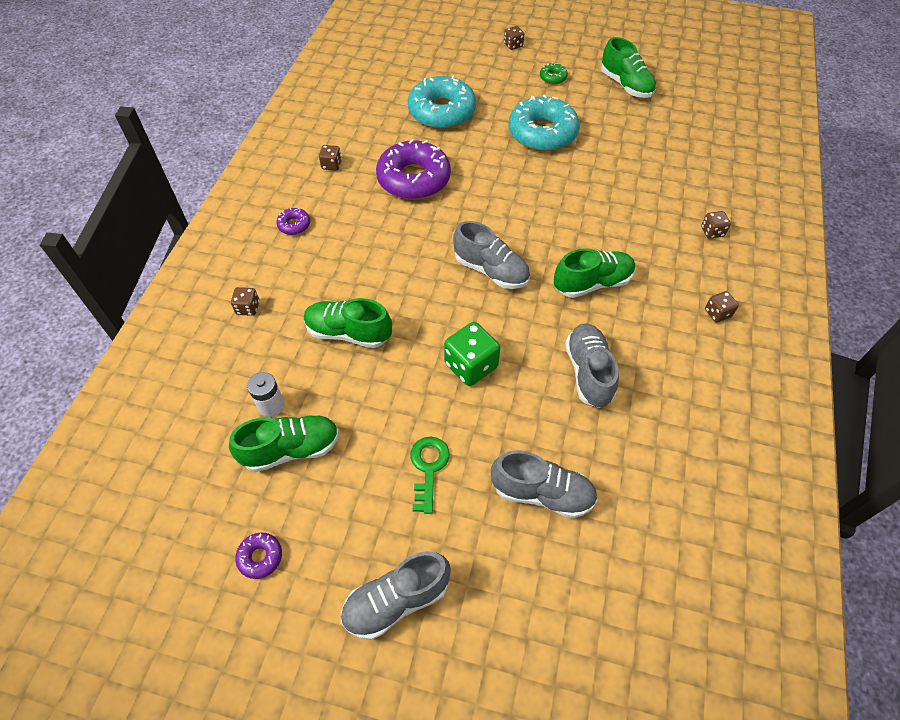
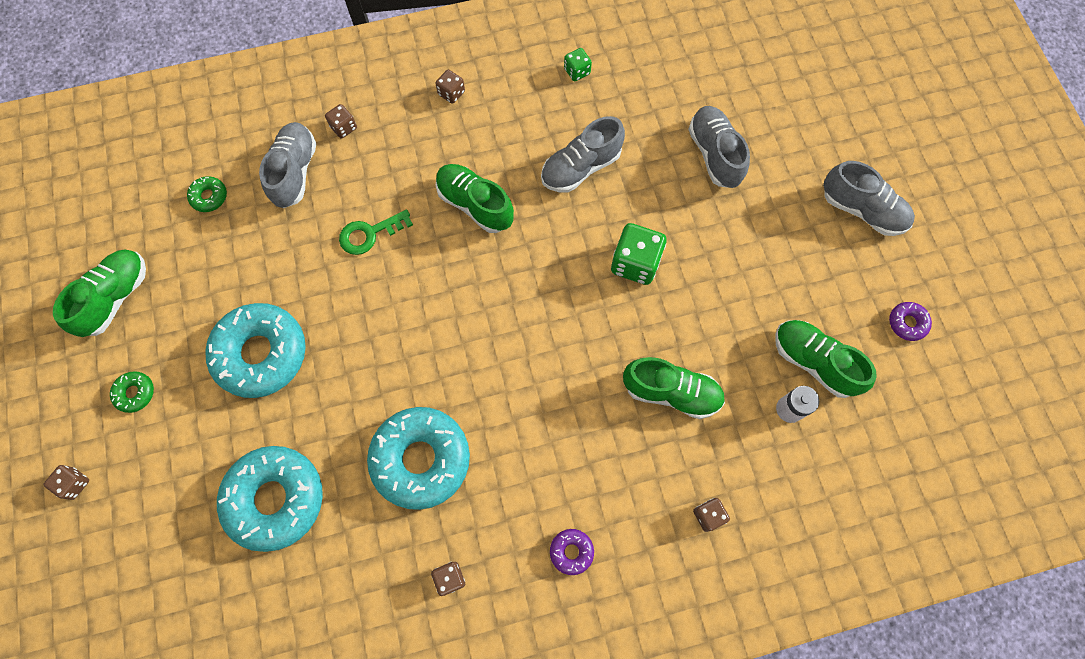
camera: 120 degrees left, 15 degrees up
green shoe [304,298,392,348] -> green shoe turned 60 degrees counterclockwise [623,357,725,419]
purple donut [376,139,451,200] -> turquoise donut [367,407,470,510]
green key [410,436,450,514] -> green key moved to [339,209,413,255]
grey shoe [453,221,530,289] -> grey shoe moved to [259,122,316,208]
none -> green donut [187,176,227,212]
none -> green dice [564,48,592,81]

